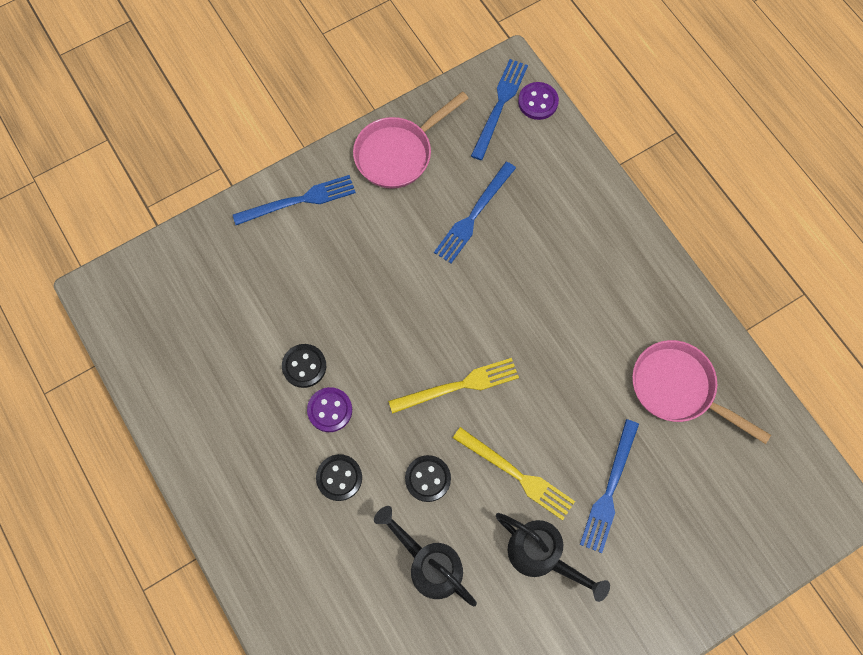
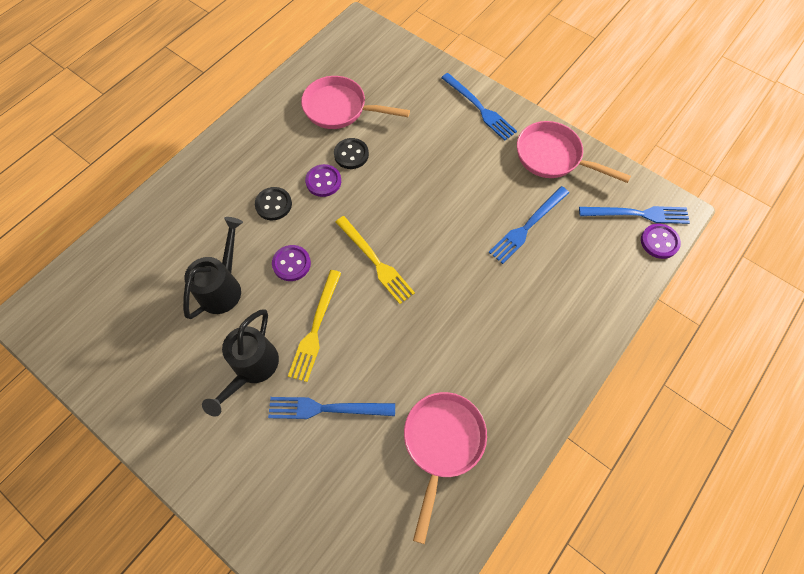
camera: 70 degrees right, 5 degrees down
black button [405,455,451,502] -> purple button [272,245,311,281]
blue fork [434,162,516,263] -> blue fork turned 60 degrees counterclockwise [489,186,569,264]
none -> pink pan [301,76,410,129]

